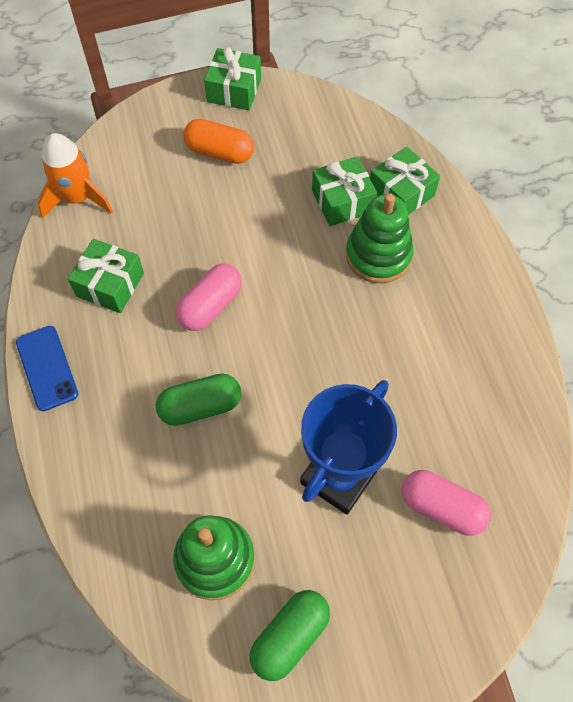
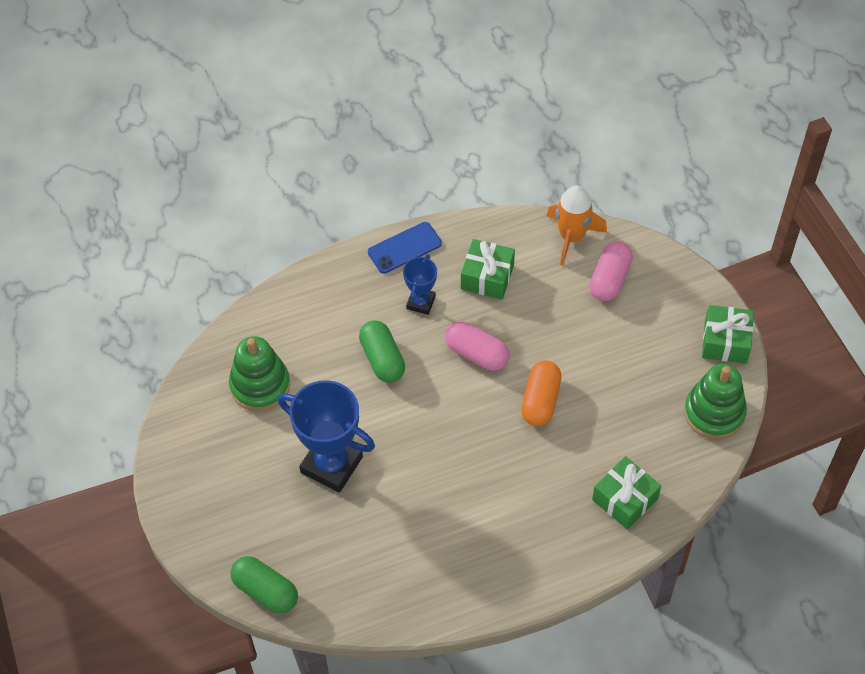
camera: 85 degrees right, 5 degrees down
orange capsule [183,119,254,164] -> orange capsule moved to [521,360,562,426]
green capsule [250,590,330,681] -> green capsule moved to [231,556,298,613]
green gift [312,156,377,226] -> none
green stacking toy [346,193,414,283] -> green stacking toy moved to [684,364,747,439]
pink capsule [402,470,491,536] -> pink capsule moved to [590,241,633,301]
none -> blue trophy [403,254,437,315]

